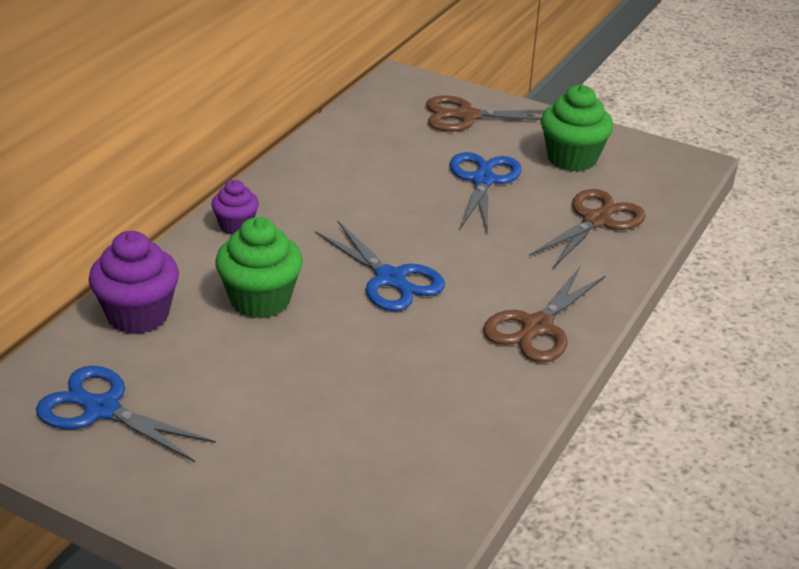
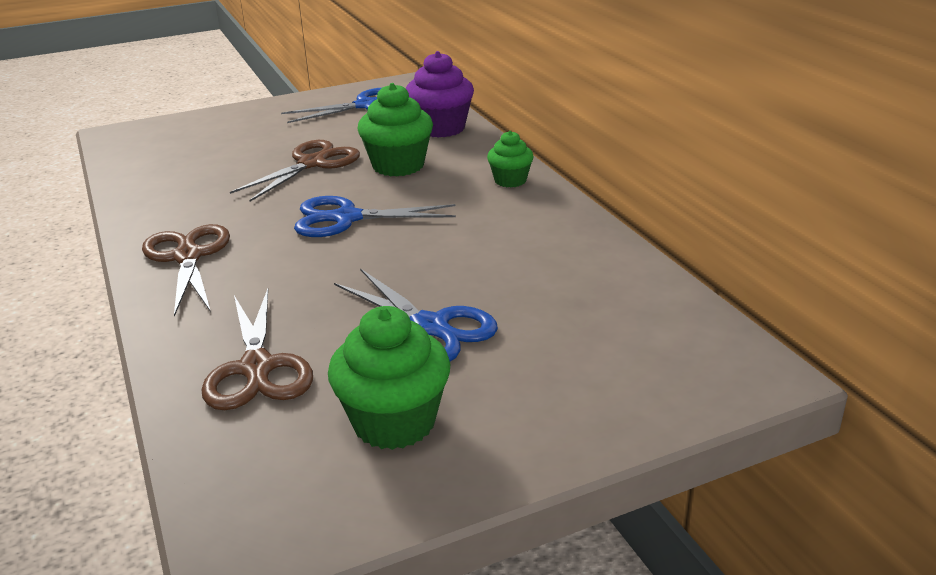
camera: 130 degrees right, 5 degrees down
purple cupcake [211,180,259,235] -> green cupcake [487,131,534,187]
brown scissors [426,95,545,132] -> brown scissors moved to [230,140,360,202]

